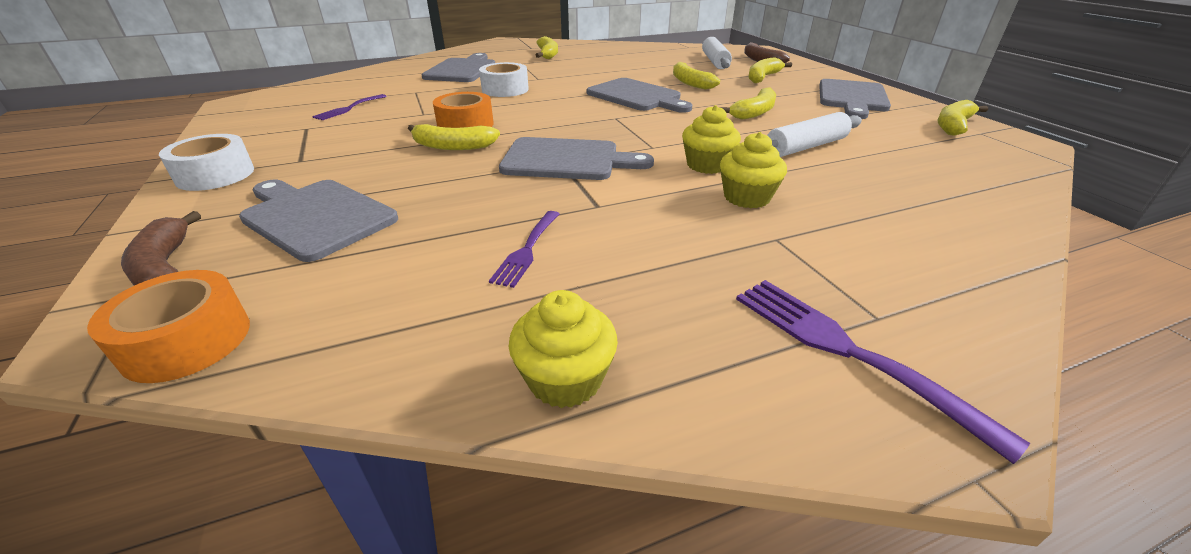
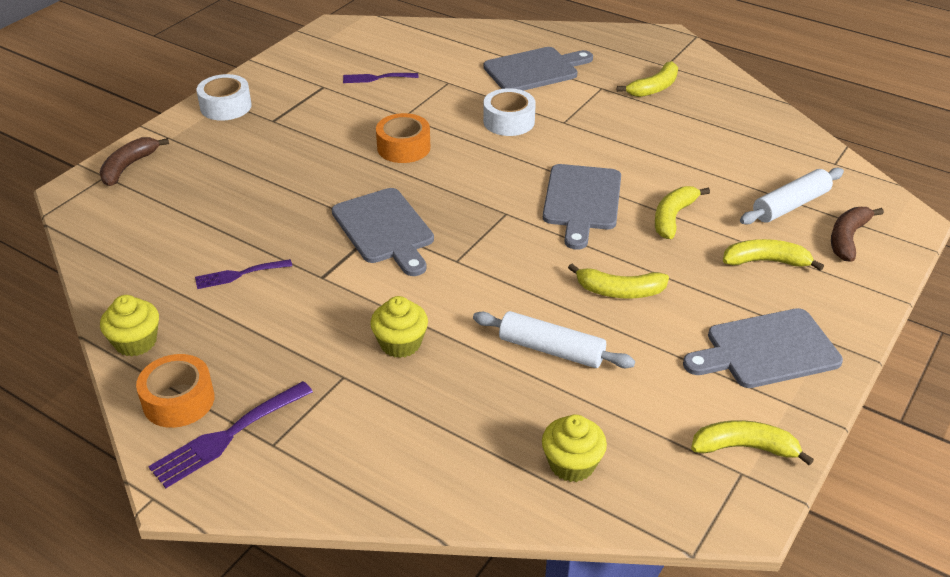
camera: 55 degrees right, 5 degrees up
orange tape [87,270,250,383] -> orange tape moved to [136,354,215,428]
grey cutting board [239,180,398,262] -> none
yellow banana [408,124,500,150] -> none
yellow cupcake [682,105,741,174] -> yellow cupcake moved to [542,415,607,482]
purple fork [736,280,1030,464] -> purple fork turned 150 degrees counterclockwise [148,381,313,488]

